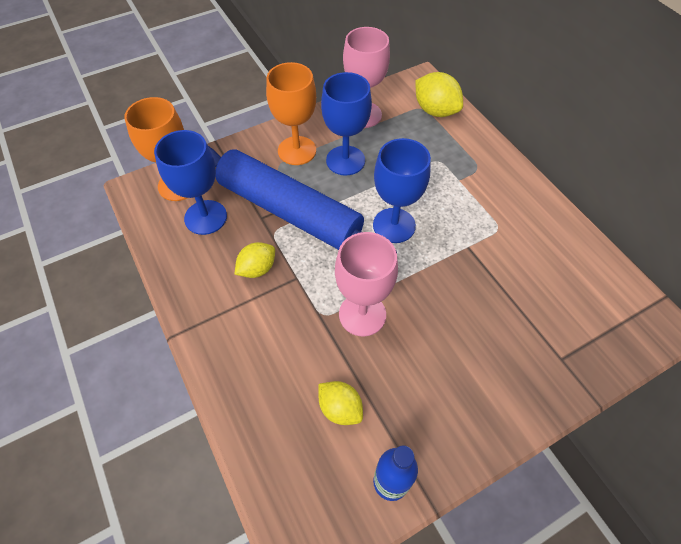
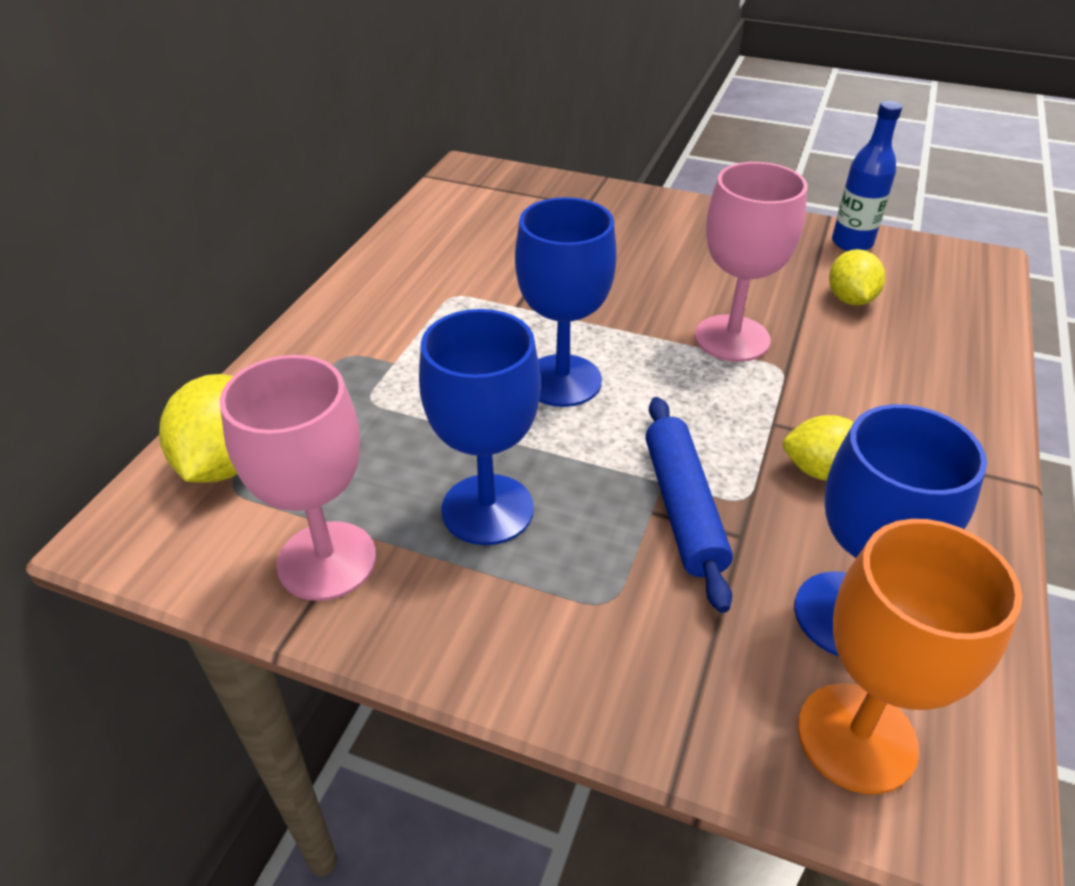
camera: 130 degrees left, 15 degrees down
blue rolling pin [209,147,397,253] -> blue rolling pin [645,397,733,613], size x0.53
orange goblet [266,62,316,165] -> none

